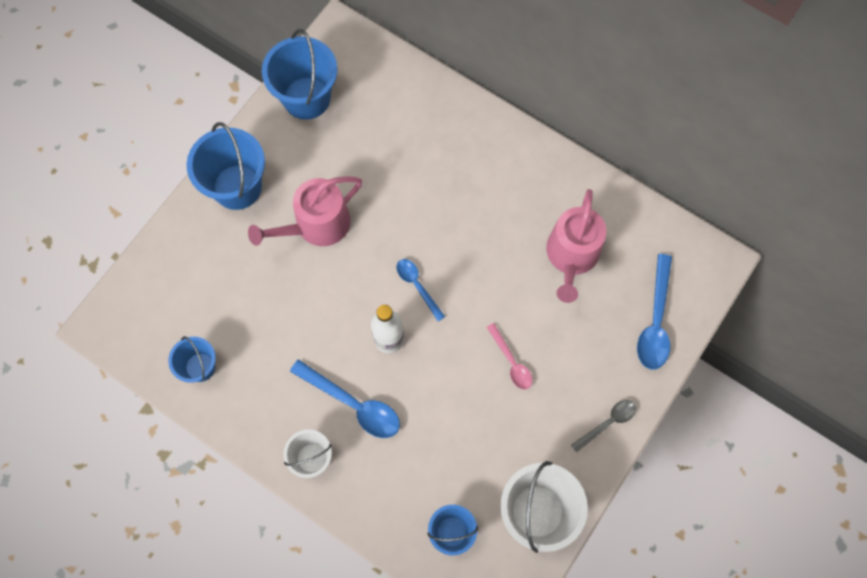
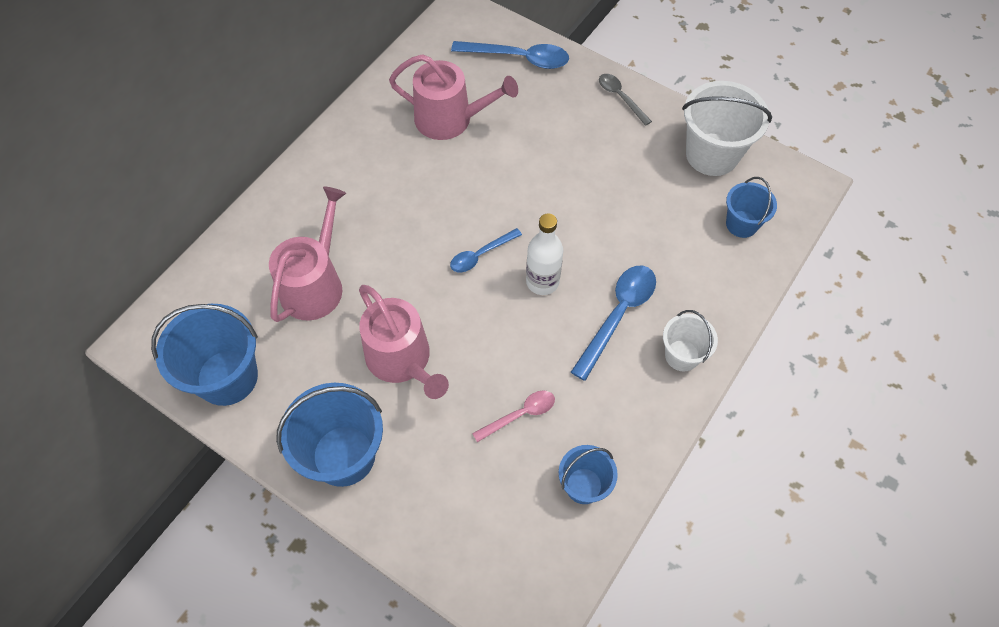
camera: 90 degrees left, 10 degrees down
pink spoon [487,323,532,390] -> pink spoon moved to [472,391,555,442]
none -> pink watering can [269,187,346,322]

